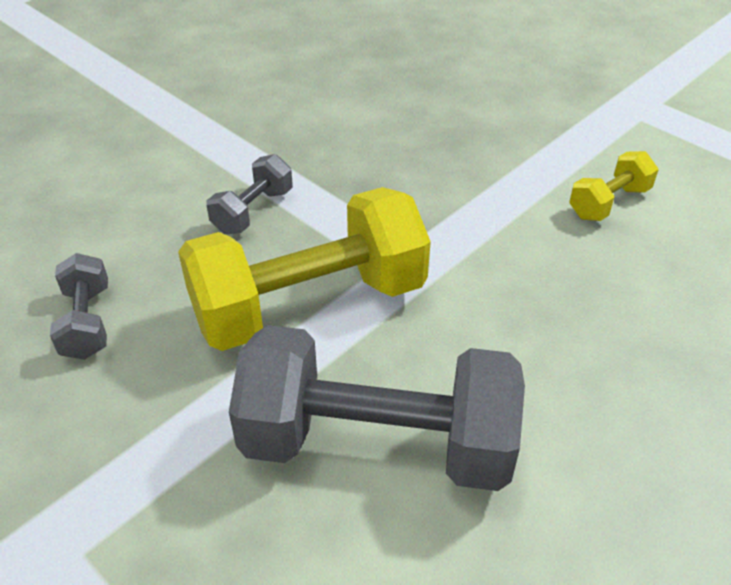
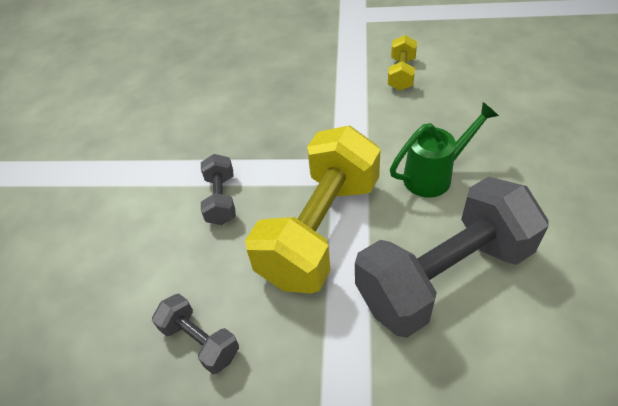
camera: 35 degrees left, 5 degrees up
none -> green watering can [390,102,499,197]

